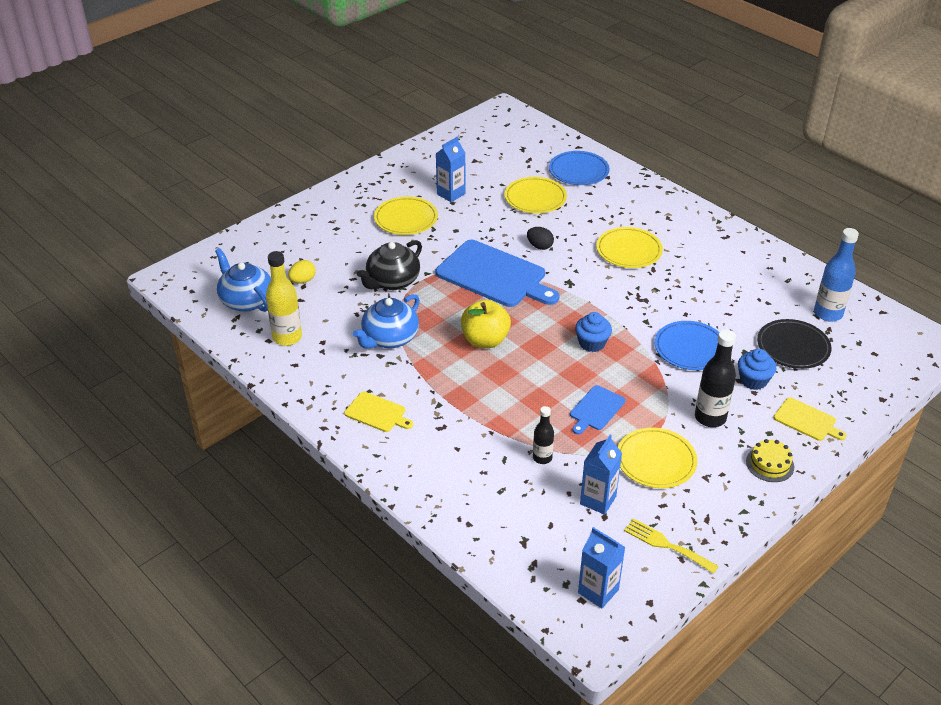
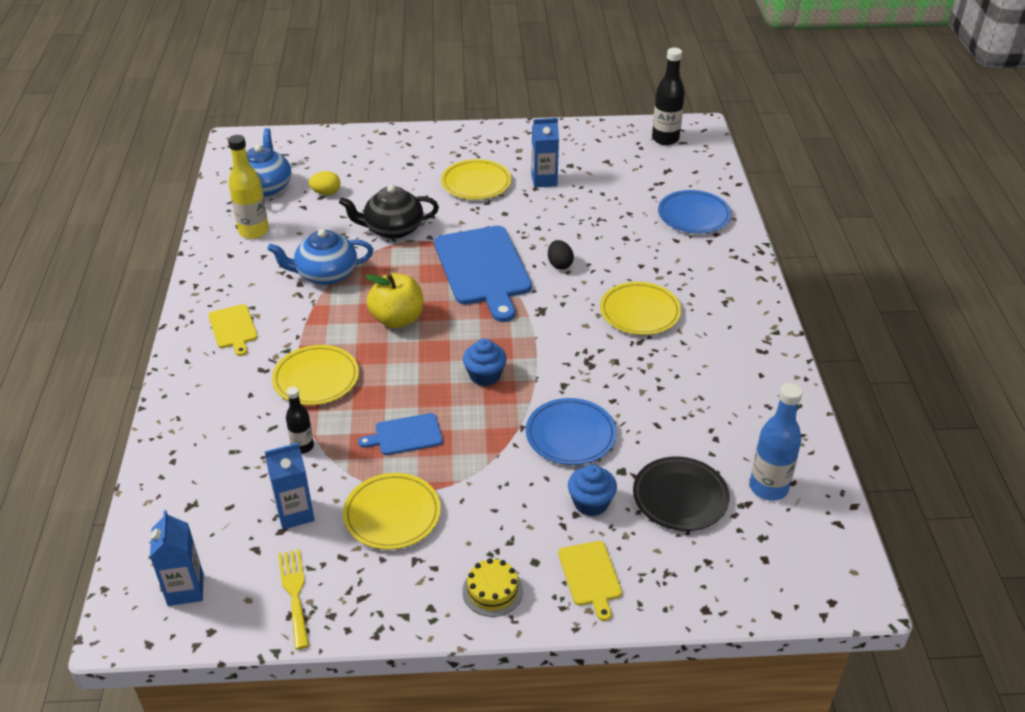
camera: 40 degrees right, 0 degrees up
yellow plate [505,177,567,213] -> yellow plate moved to [272,345,359,405]
black bottle [695,329,736,427] -> black bottle moved to [652,48,685,145]

